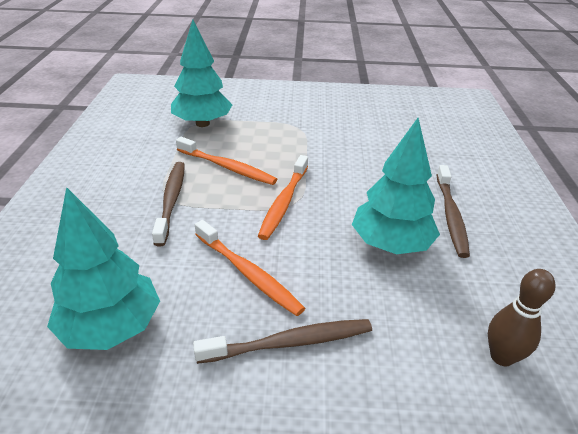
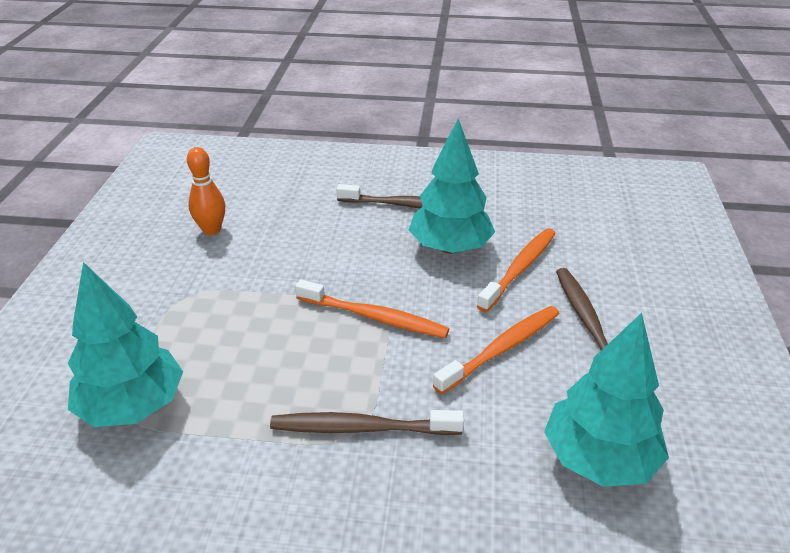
camera: 85 degrees left, 0 degrees up
orange toothbrush [176,137,277,185] -> orange toothbrush moved to [477,228,556,312]
brown bowling pin [488,269,555,366] -> none
none -> orange bowling pin [187,147,225,235]

